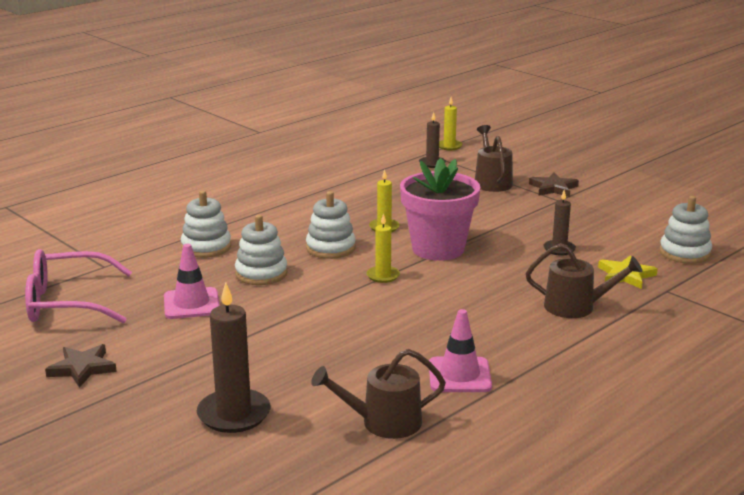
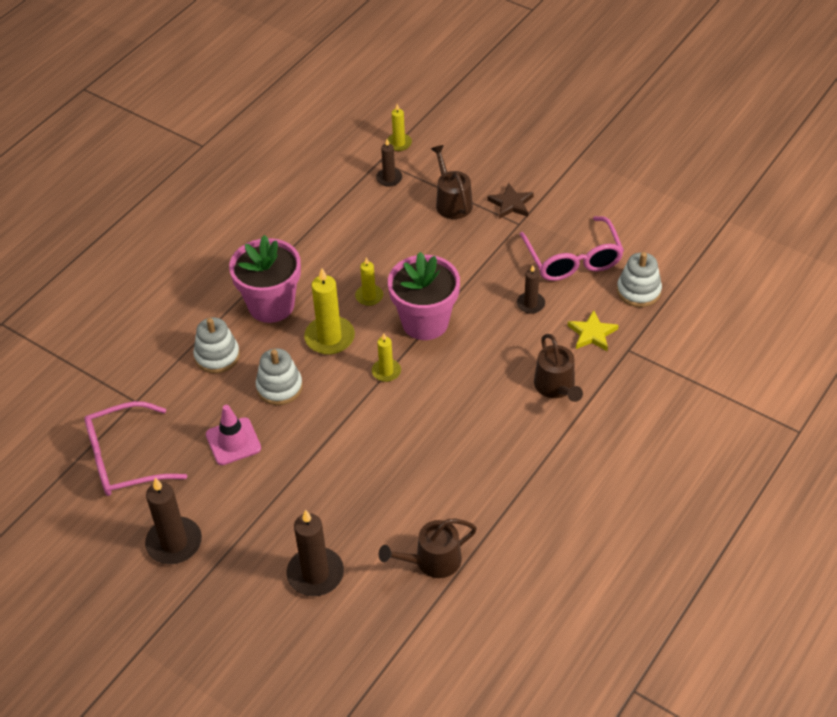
camera: 10 degrees left, 25 degrees up
brown star [45,344,117,388] -> brown candle [145,478,202,564]
white stacking toy [306,191,356,259] -> yellow candle [304,268,355,355]
pink traffic cone [429,309,492,392] -> none
brown watering can [526,243,643,318] -> brown watering can turned 75 degrees clockwise [534,334,583,402]
none -> pink flower pot [229,235,301,323]
none -> pink glasses [519,216,624,281]

